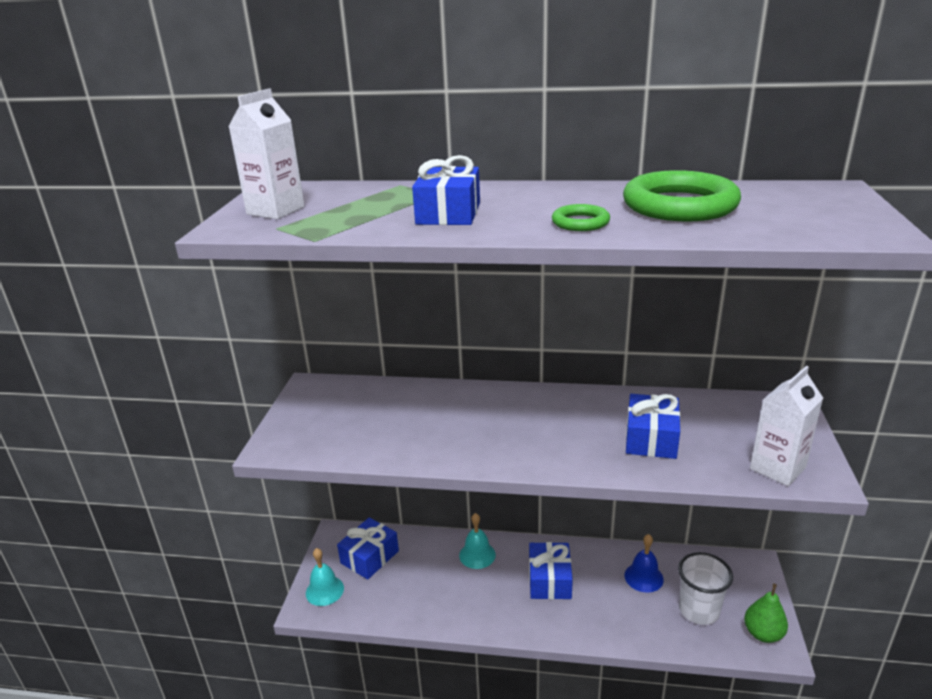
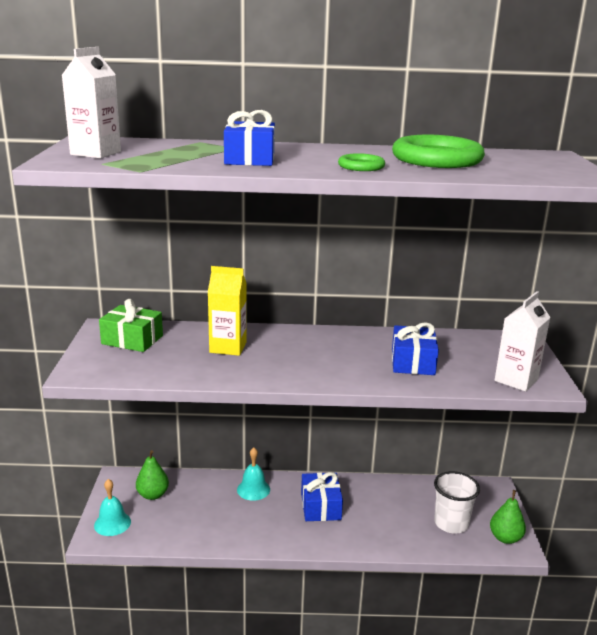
camera: 10 degrees left, 5 degrees down
blue gift [337,518,399,579] -> green pear [136,450,169,500]
blue bell [624,534,664,593] -> none
none -> green gift [99,299,163,352]
none -> yellow carton [208,266,247,356]

